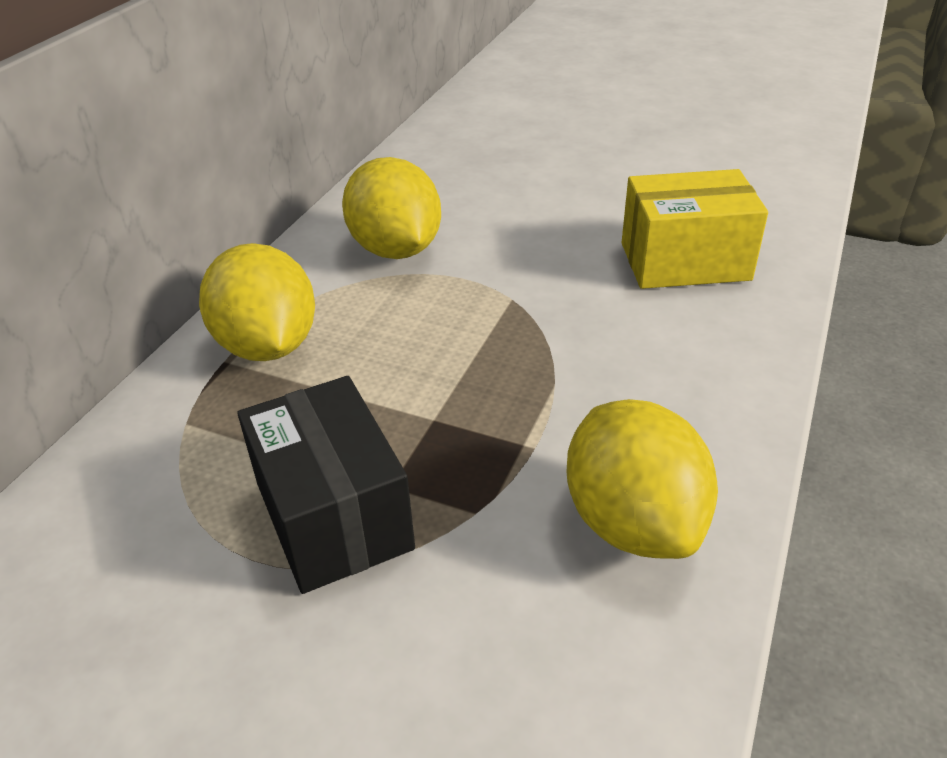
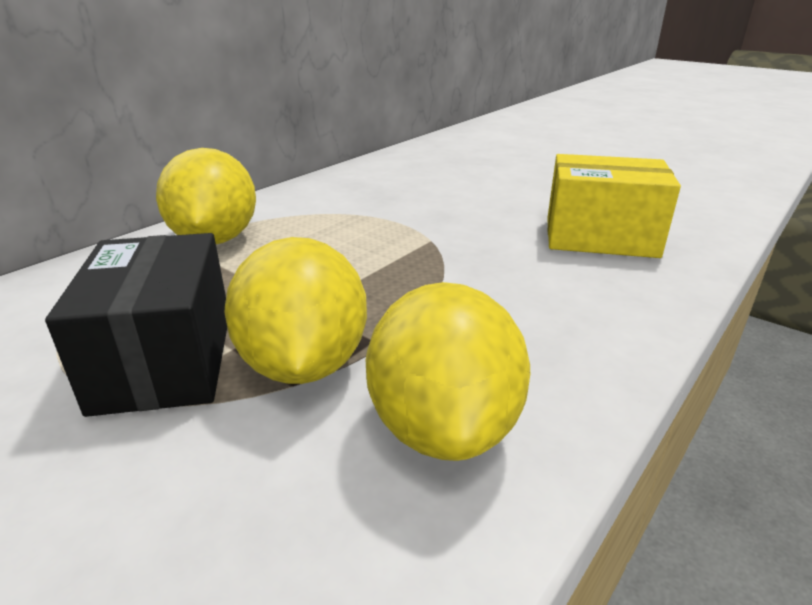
camera: 15 degrees right, 10 degrees down
yellow lemon [342,157,441,259] -> yellow lemon moved to [224,237,367,384]

